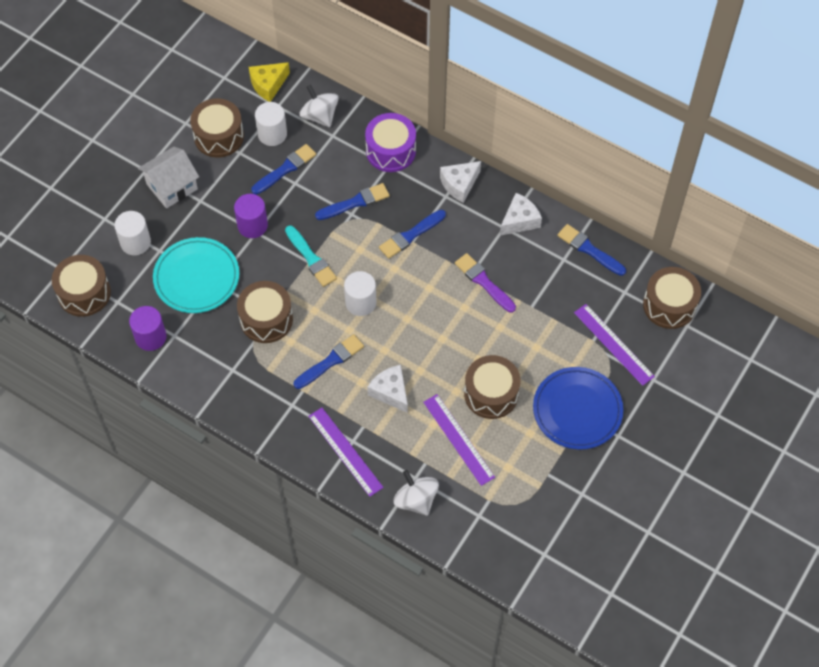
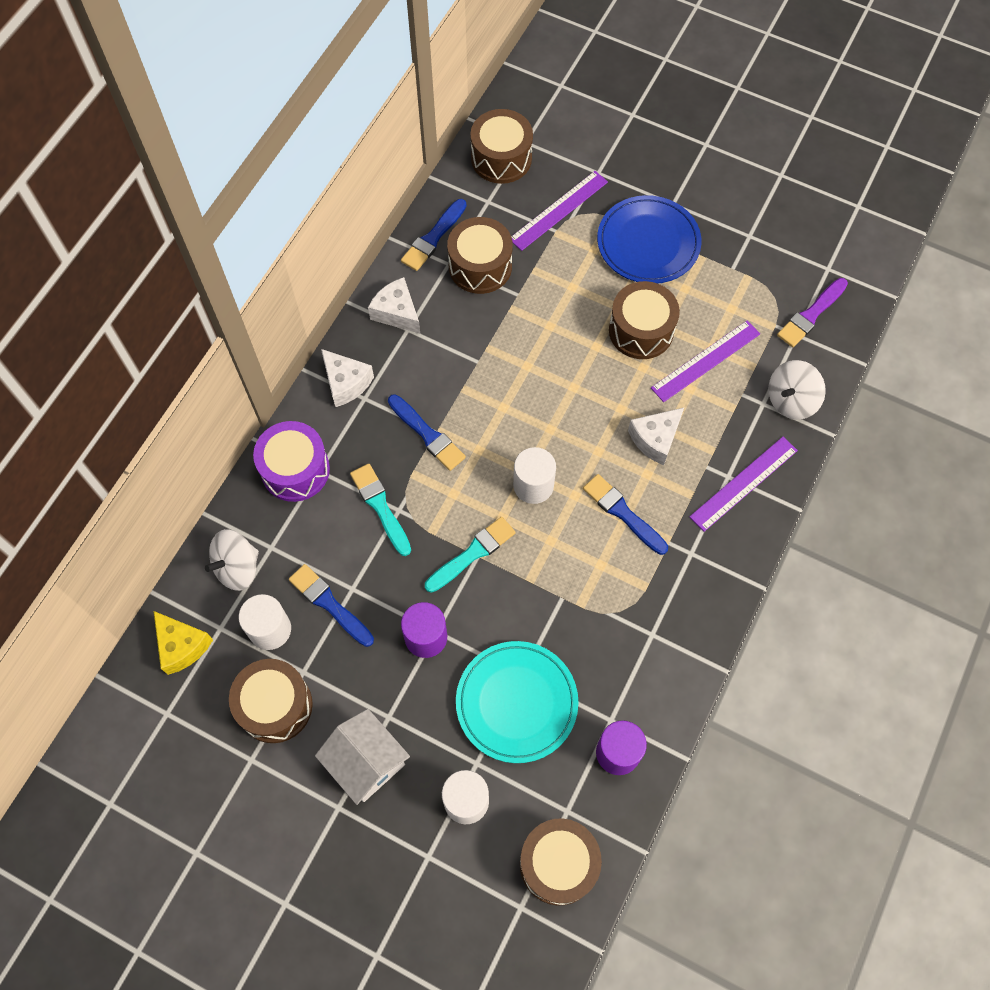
camera: 95 degrees left, 5 degrees up
brown drum [237,281,293,343] -> brown drum moved to [447,217,513,294]
blue brush [315,183,390,220] -> turquoise brush [350,464,411,556]
purple brush [455,253,516,313] -> purple brush moved to [777,278,848,347]

